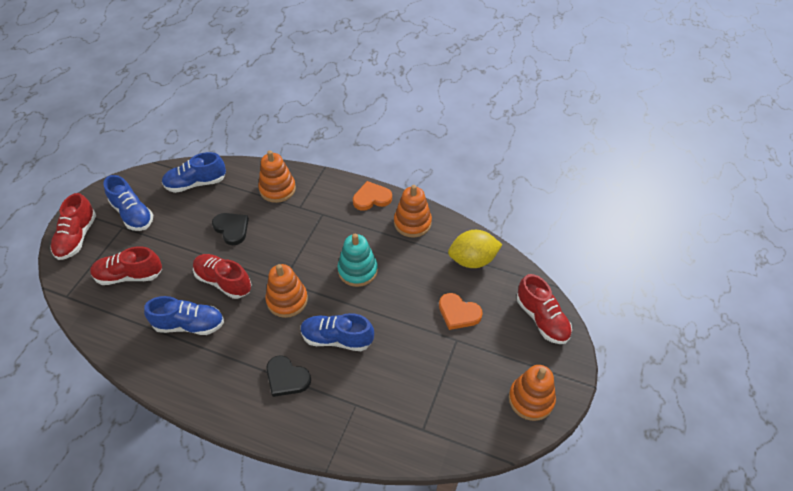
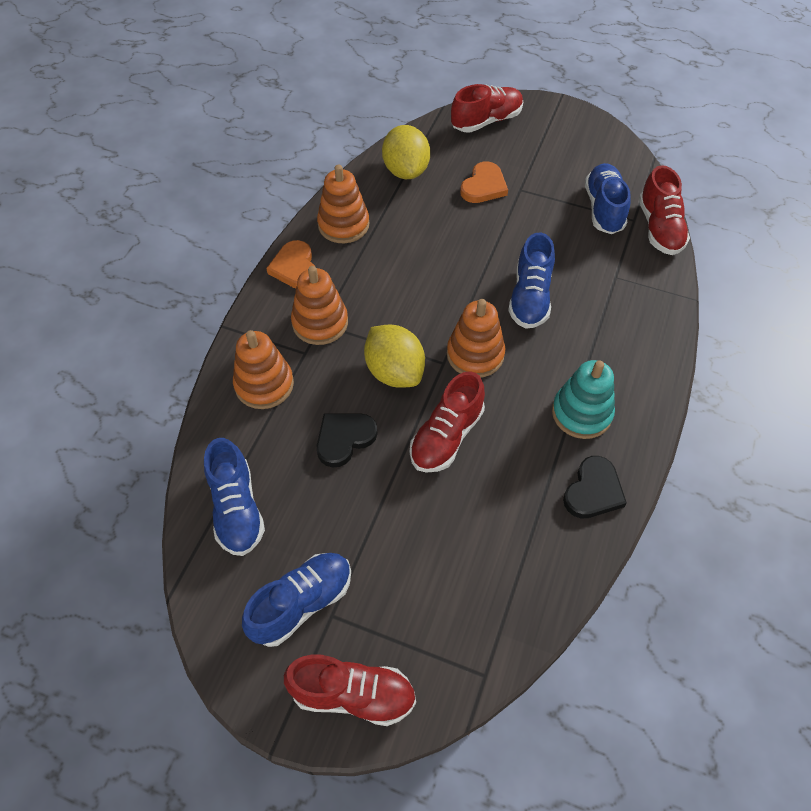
camera: 90 degrees left, 5 degrees up
red shoe [90,246,162,285] -> red shoe moved to [639,165,690,255]
blue shoe [144,296,224,335] -> blue shoe moved to [585,163,631,234]
black heart [266,355,311,397] -> black heart moved to [563,456,627,518]
turquoise stacking toy [337,234,378,287] -> turquoise stacking toy moved to [552,360,615,439]
orange stacking toy [509,365,556,421] -> orange stacking toy moved to [291,266,348,345]
none -> yellow lemon [364,324,425,388]

